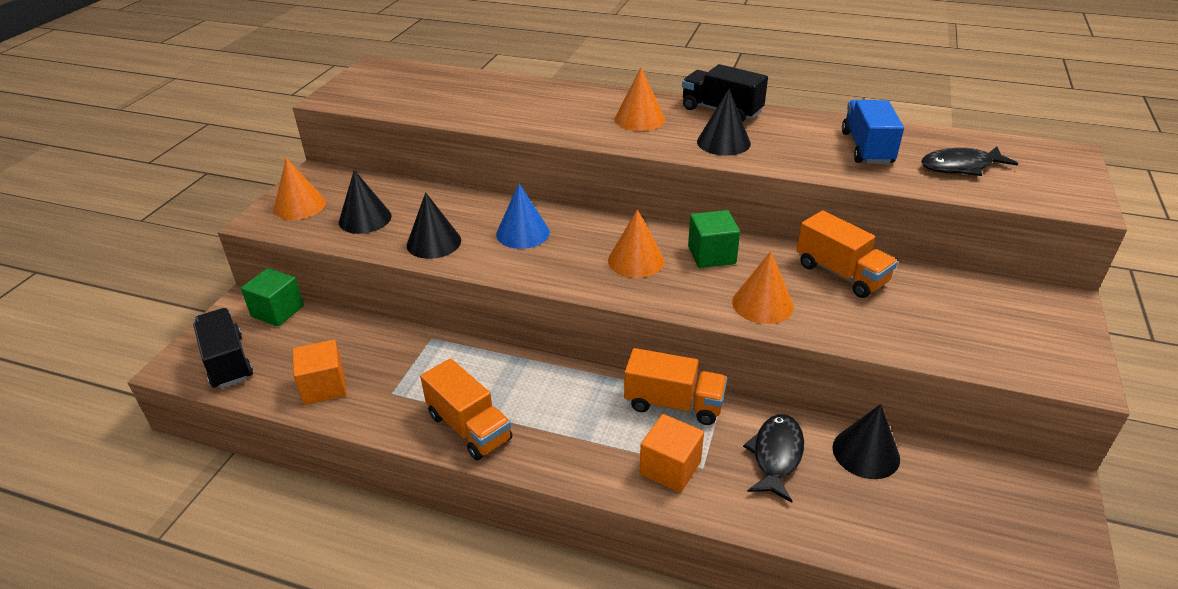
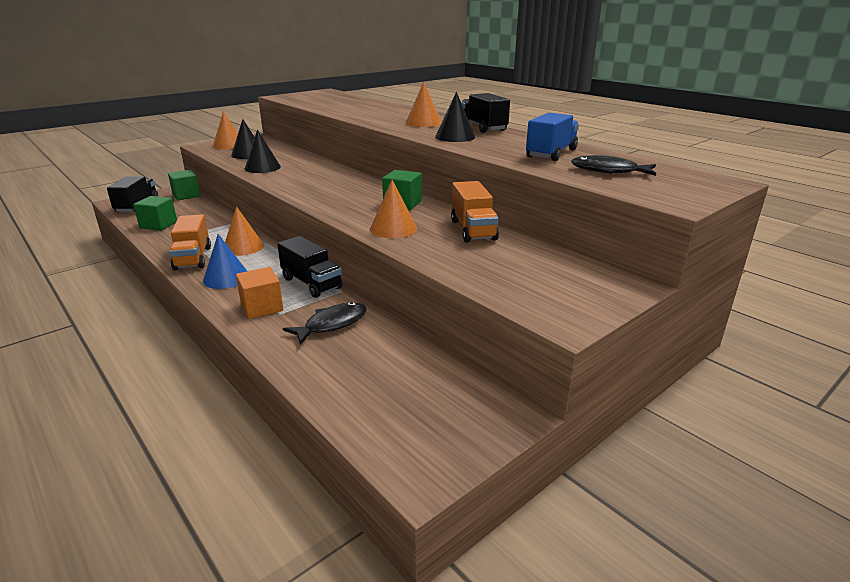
camera: 30 degrees right, 10 degrees down
orange cube [292,340,347,405] -> green cube [133,196,177,231]
blue cone [496,184,550,249] -> blue cone moved to [203,234,247,289]
orange cone [608,209,664,278] -> orange cone moved to [225,207,264,256]
orange truck [624,348,727,425] -> black truck [277,236,343,298]
black cone [832,404,900,479] -> none

